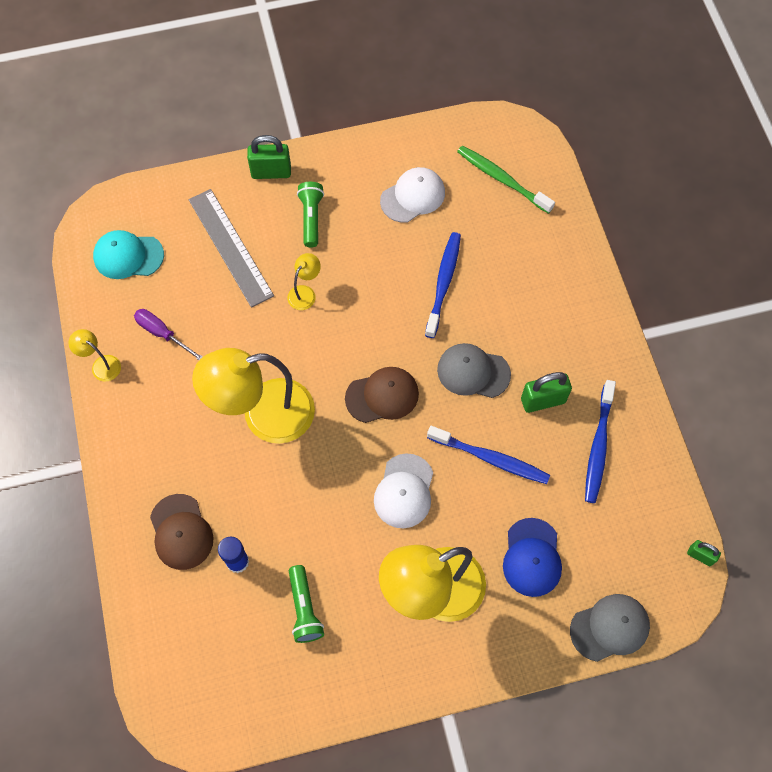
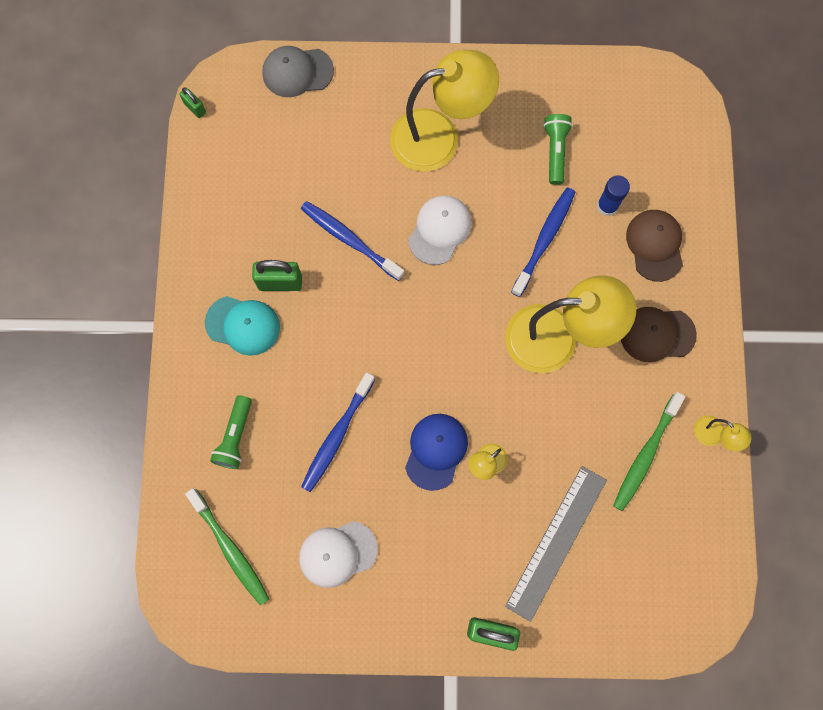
camera: 165 degrees left, 10 degrees up
turquoise cap [93,230,164,279] -> turquoise cap moved to [205,296,280,356]
purple screwdriver [134,309,203,360] -> green toothbrush [613,392,685,511]
grey ruler [189,189,274,308] -> grey ruler turned 45 degrees clockwise [505,466,607,622]
green flashlight [297,182,324,247] -> green flashlight moved to [210,395,252,469]
brown cap [345,367,419,423] -> brown cap moved to [621,307,697,362]
grey cap [437,343,511,398] -> none
blue cap [503,518,562,597] -> blue cap moved to [405,414,468,491]
blue toothbrush [585,380,616,503] -> blue toothbrush moved to [511,187,575,297]

